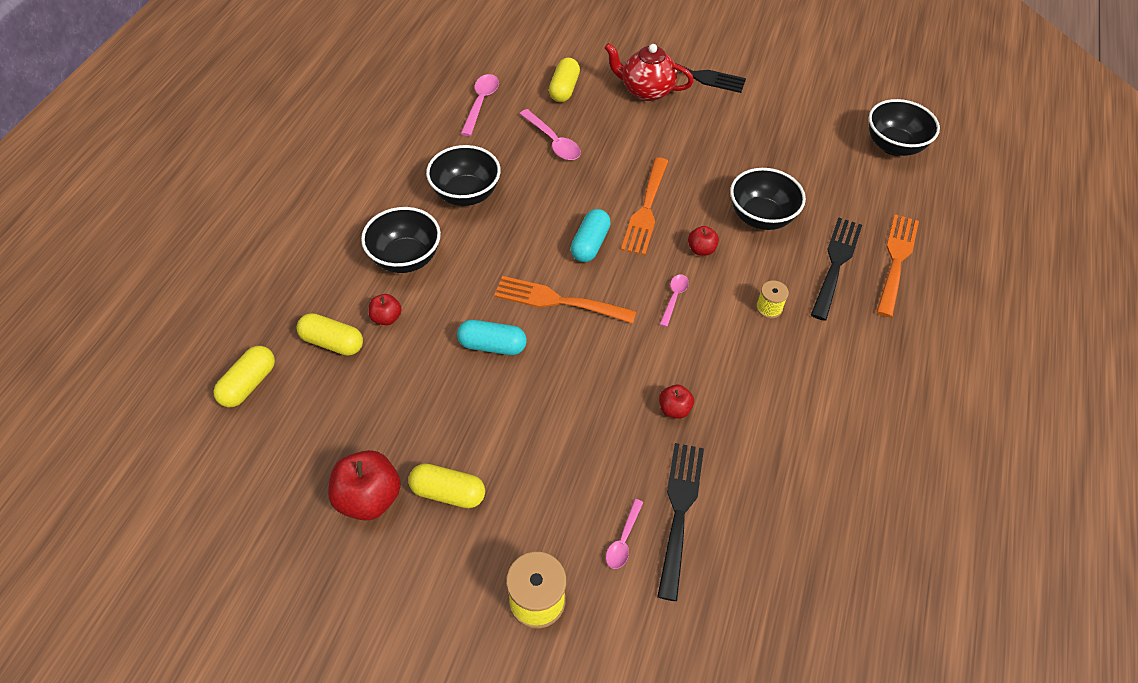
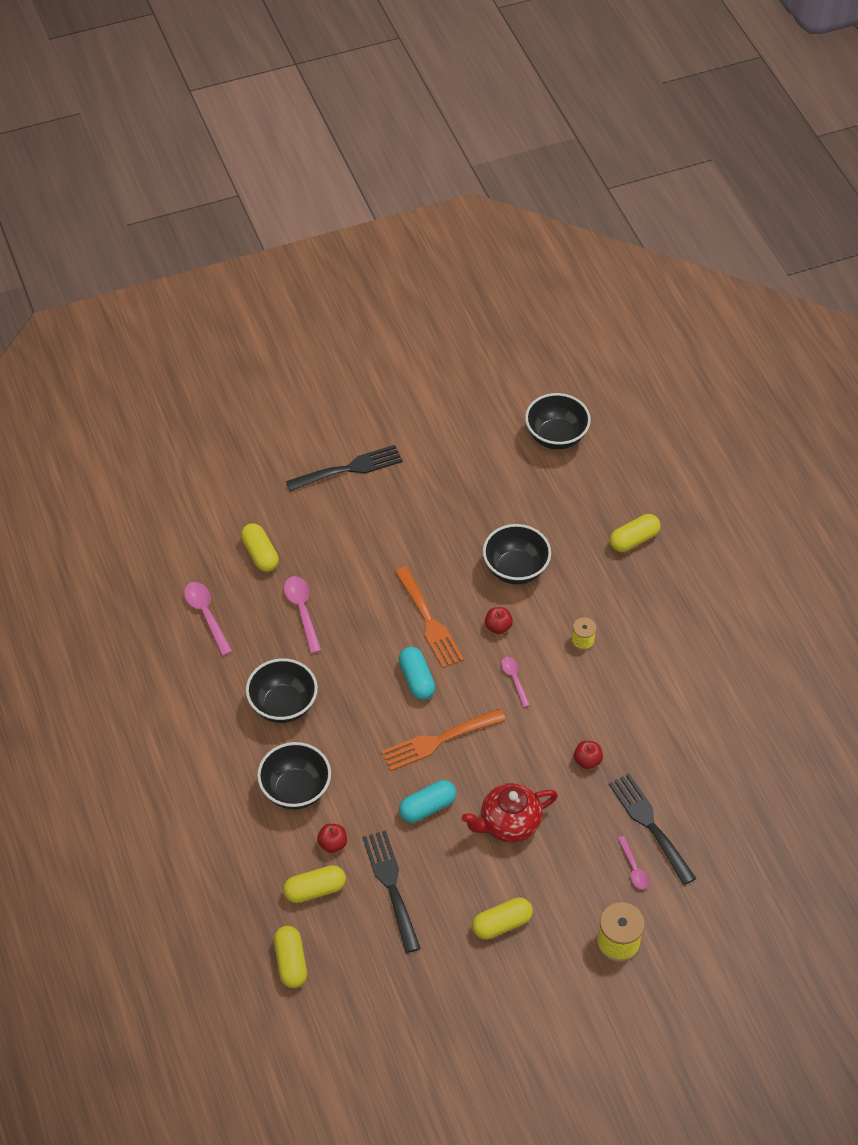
camera: 40 degrees left, 0 degrees up
red apple [328,450,401,521] -> none
pink spoon [520,109,581,160] -> pink spoon turned 120 degrees counterclockwise [284,576,322,654]
red teapot [604,43,694,101] -> red teapot moved to [462,783,558,843]
black fork [811,217,862,321] -> black fork moved to [363,830,421,953]
orange fork [877,214,919,318] -> yellow capsule [609,514,661,552]

